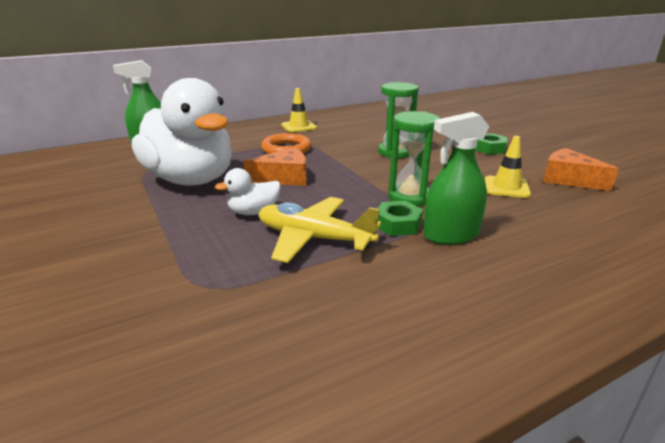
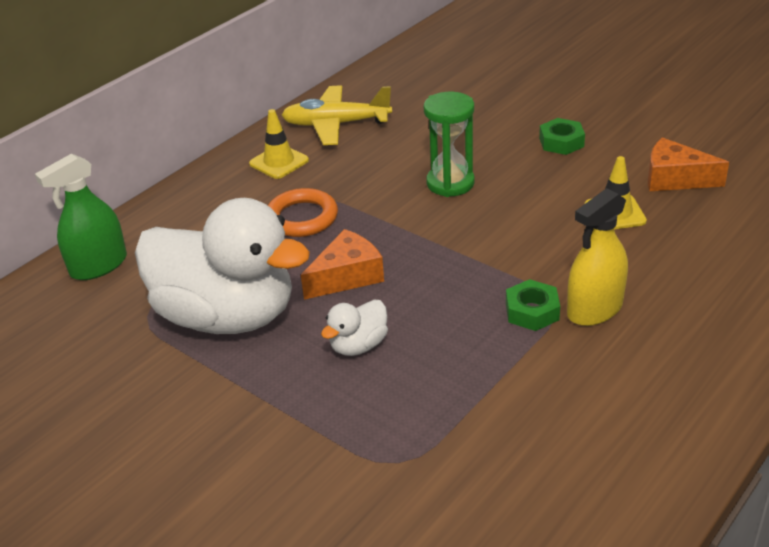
camera: 20 degrees left, 10 degrees up
yellow plane [259,197,381,263] -> yellow plane moved to [282,85,392,145]
green hourglass [388,111,440,206] -> none
green spray bottle [423,112,489,245] -> yellow spray bottle [567,188,628,326]

